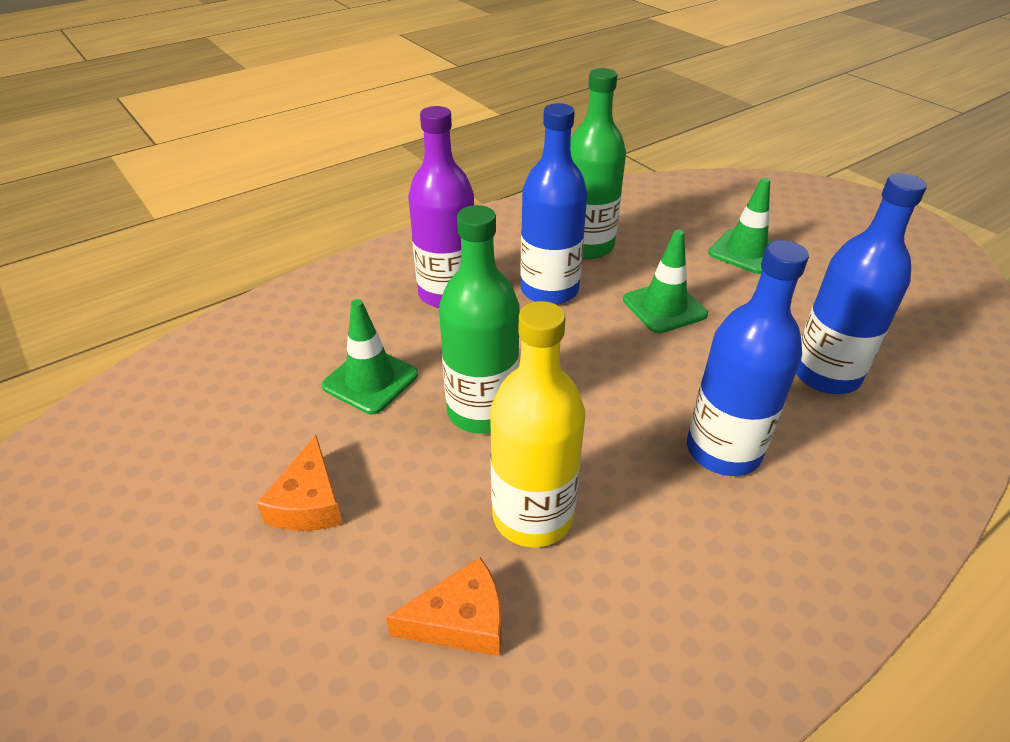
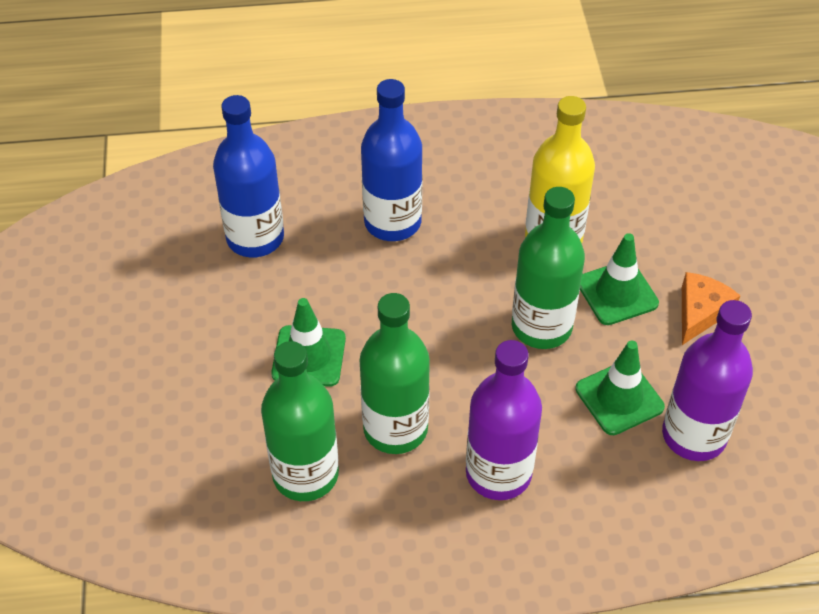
camera: 150 degrees left, 10 degrees up
orange cheese [386,557,502,656] -> none
blue bottle [520,103,587,305] -> green bottle [360,293,430,454]
green traffic cone [708,177,773,274] -> green traffic cone moved to [580,233,659,325]
none -> purple bottle [662,300,753,461]

